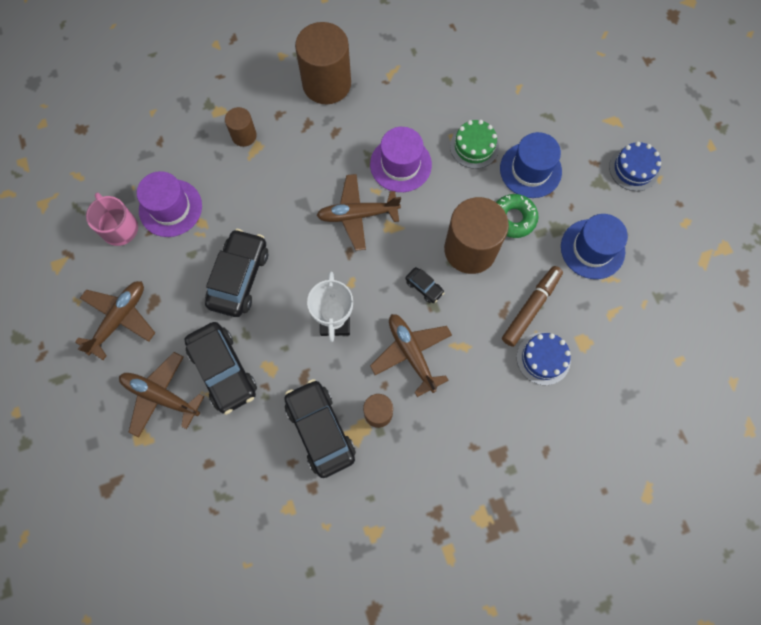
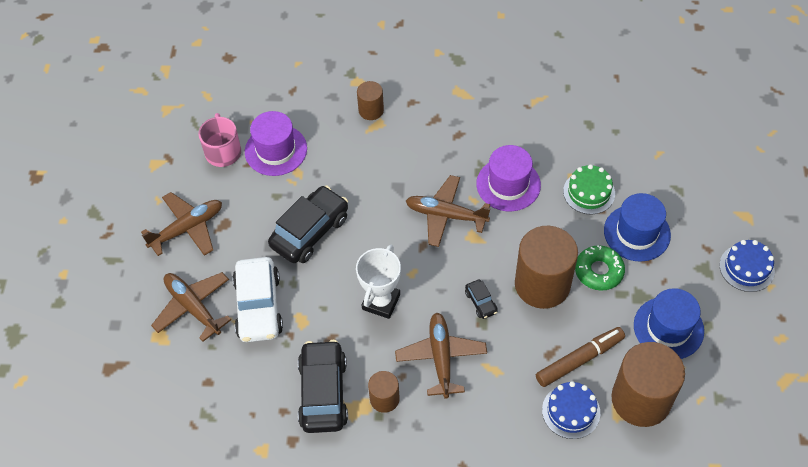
camera: 25 degrees right, 15 degrees down
black car [184,322,257,415] -> white car [232,257,283,342]
brown cylinder [295,22,351,104] -> brown cylinder moved to [612,342,685,427]

